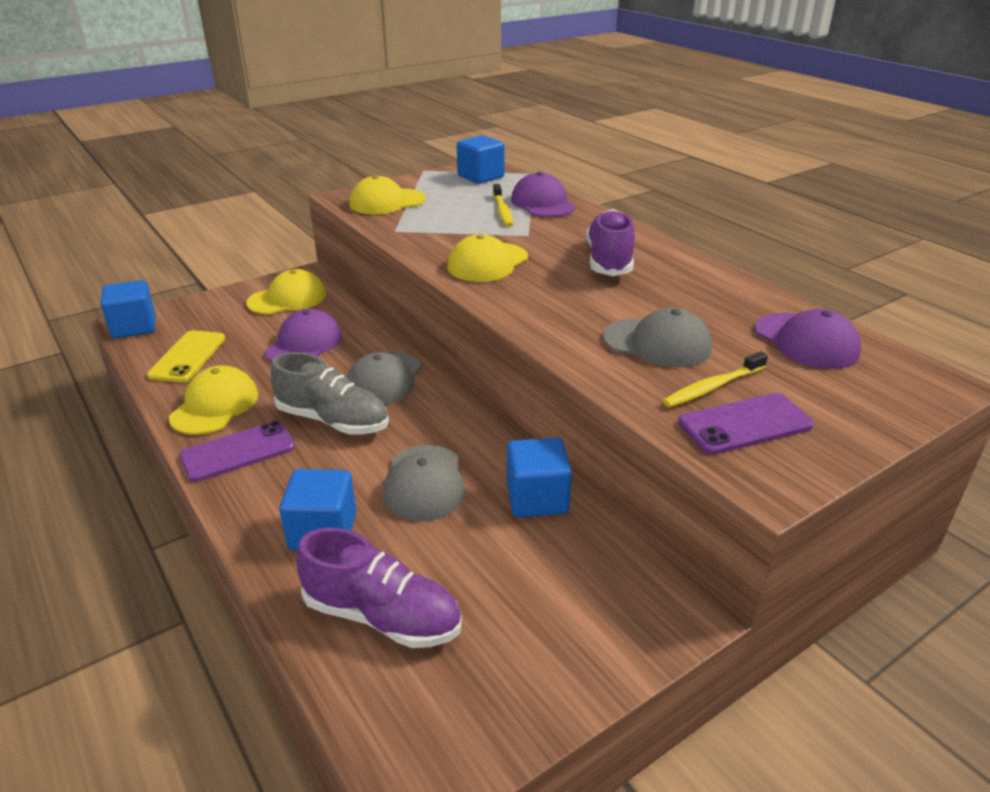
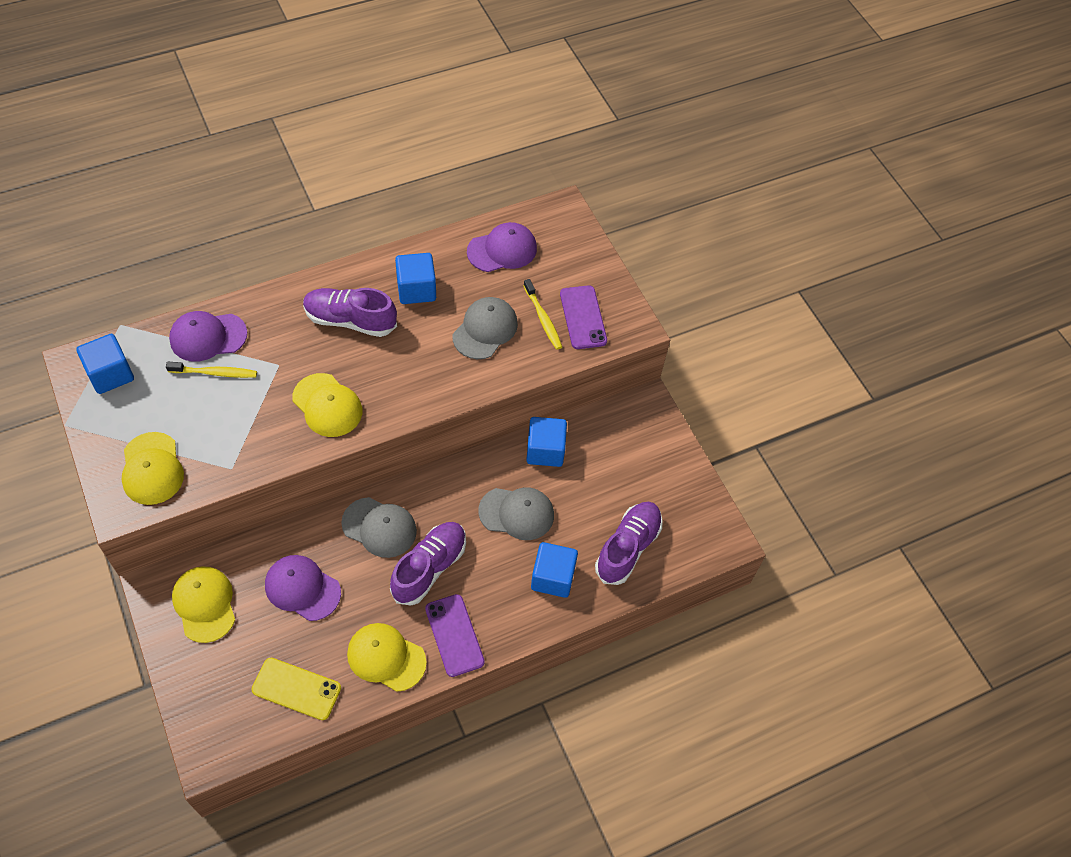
camera: 85 degrees left, 25 degrees up
blue cube [100,280,155,338] -> blue cube moved to [395,253,436,304]
grey shoe [271,352,389,435] -> purple shoe [390,522,466,605]

